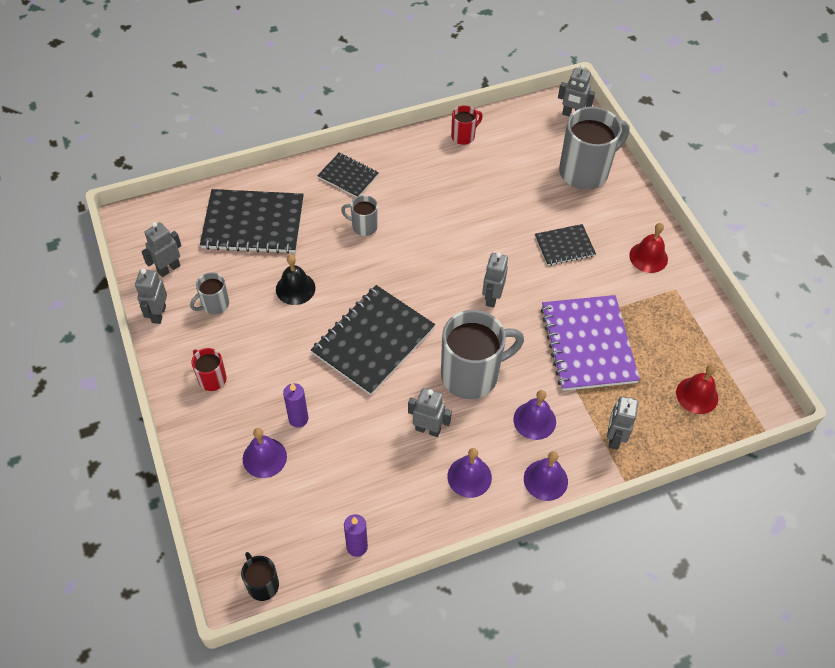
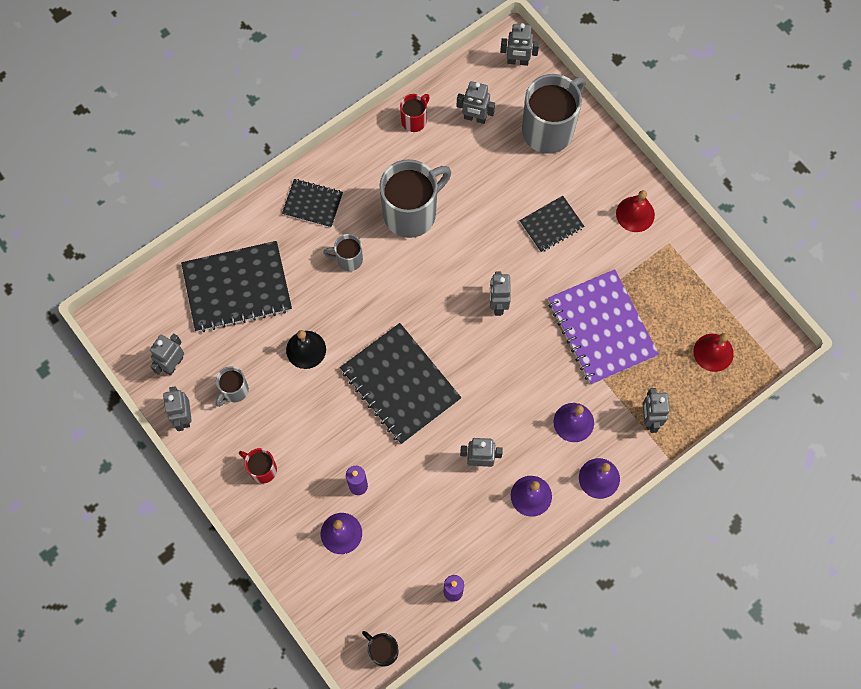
camera: 15 degrees left, 15 degrees up
black notebook [311,285,435,395] -> black notebook turned 60 degrees counterclockwise [340,323,461,444]
grey mug [441,310,524,399] -> grey mug moved to [379,159,451,238]
none -> grey robot [457,81,495,124]

